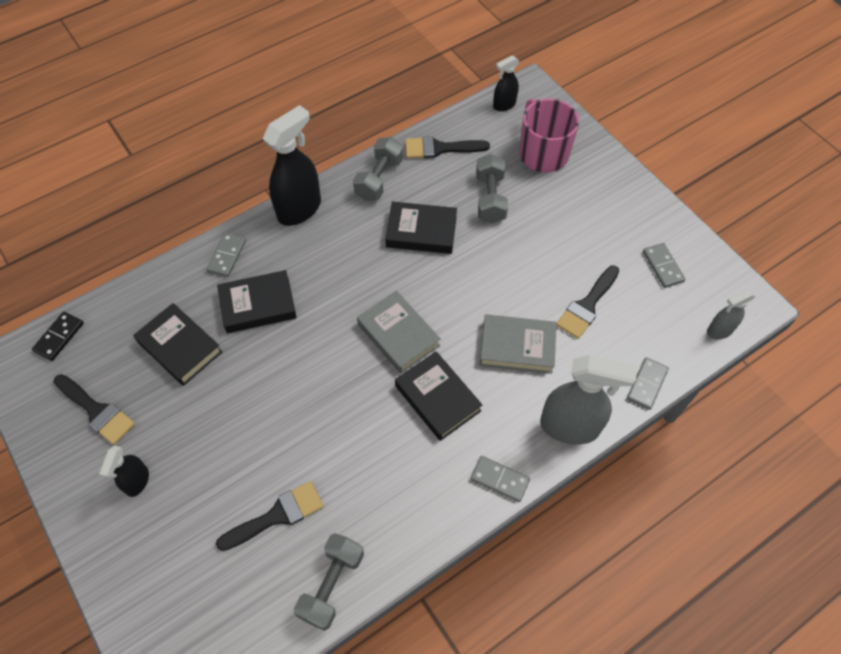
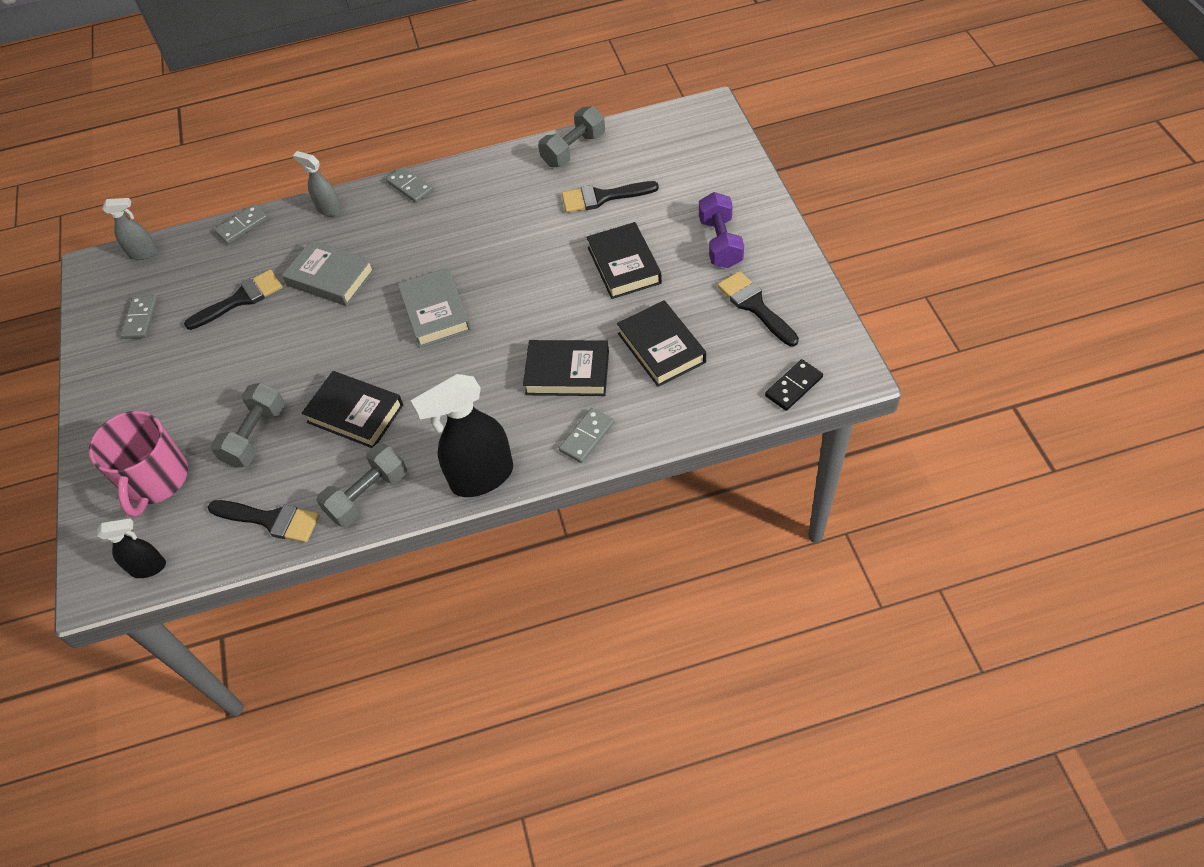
camera: 155 degrees left, 5 degrees down
black spray bottle [99,446,149,497] -> purple dumbbell [699,192,744,268]
black book [395,351,482,441] -> black book moved to [586,222,662,299]
grey spray bottle [540,355,637,445] -> grey spray bottle [293,151,342,217], size x0.54

